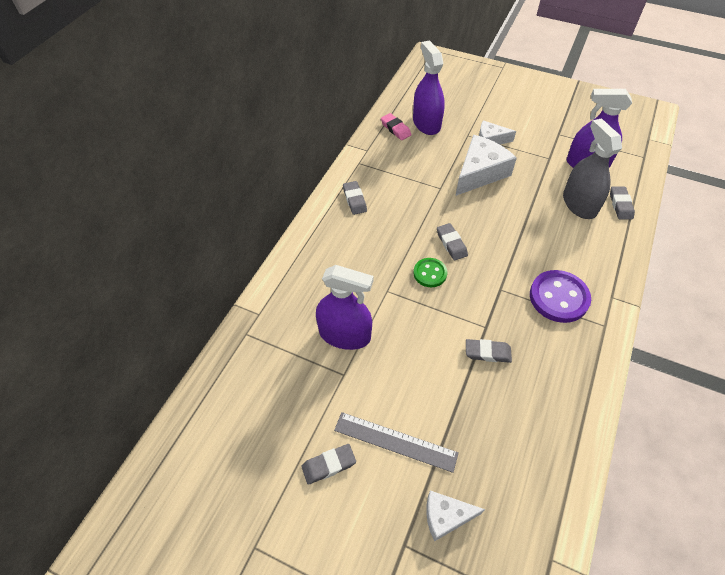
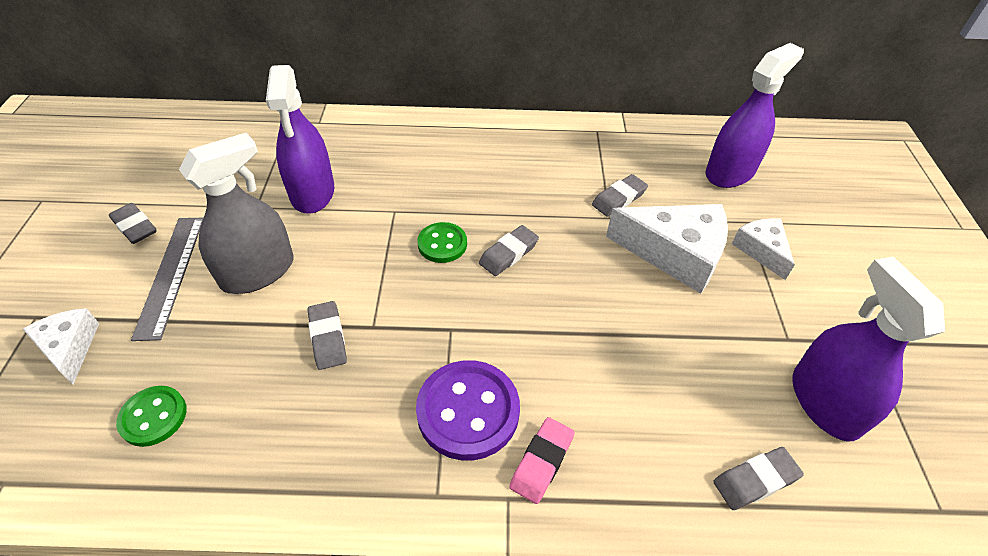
camera: 65 degrees right, 5 degrees down
grey eraser [343,181,367,215] -> grey eraser moved to [592,174,648,217]
pink eraser [381,113,411,140] -> pink eraser moved to [509,417,575,504]
grey spray bottle [563,118,622,219] -> grey spray bottle moved to [179,133,293,294]
none -> green button [116,386,187,447]

